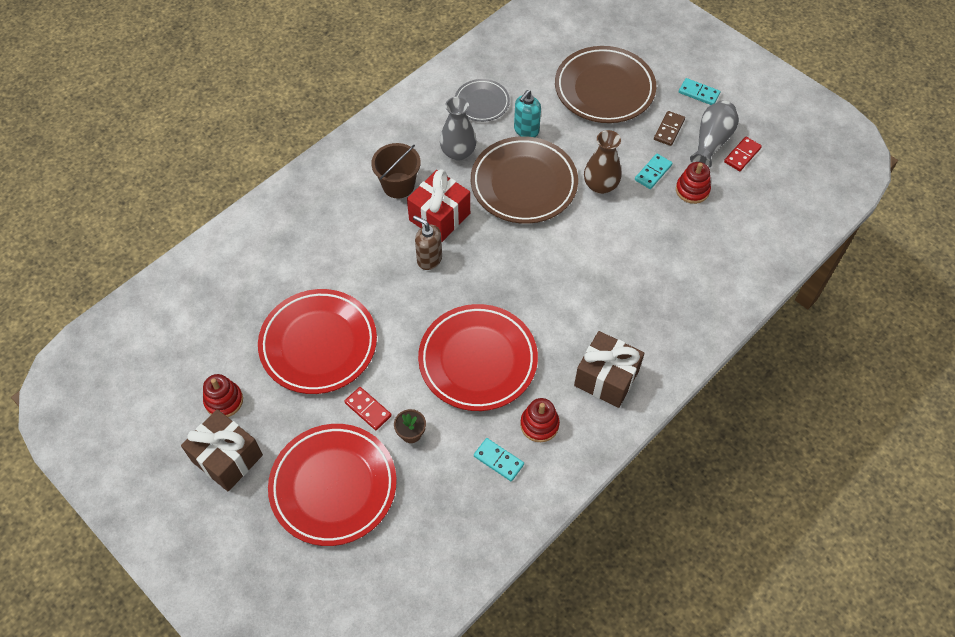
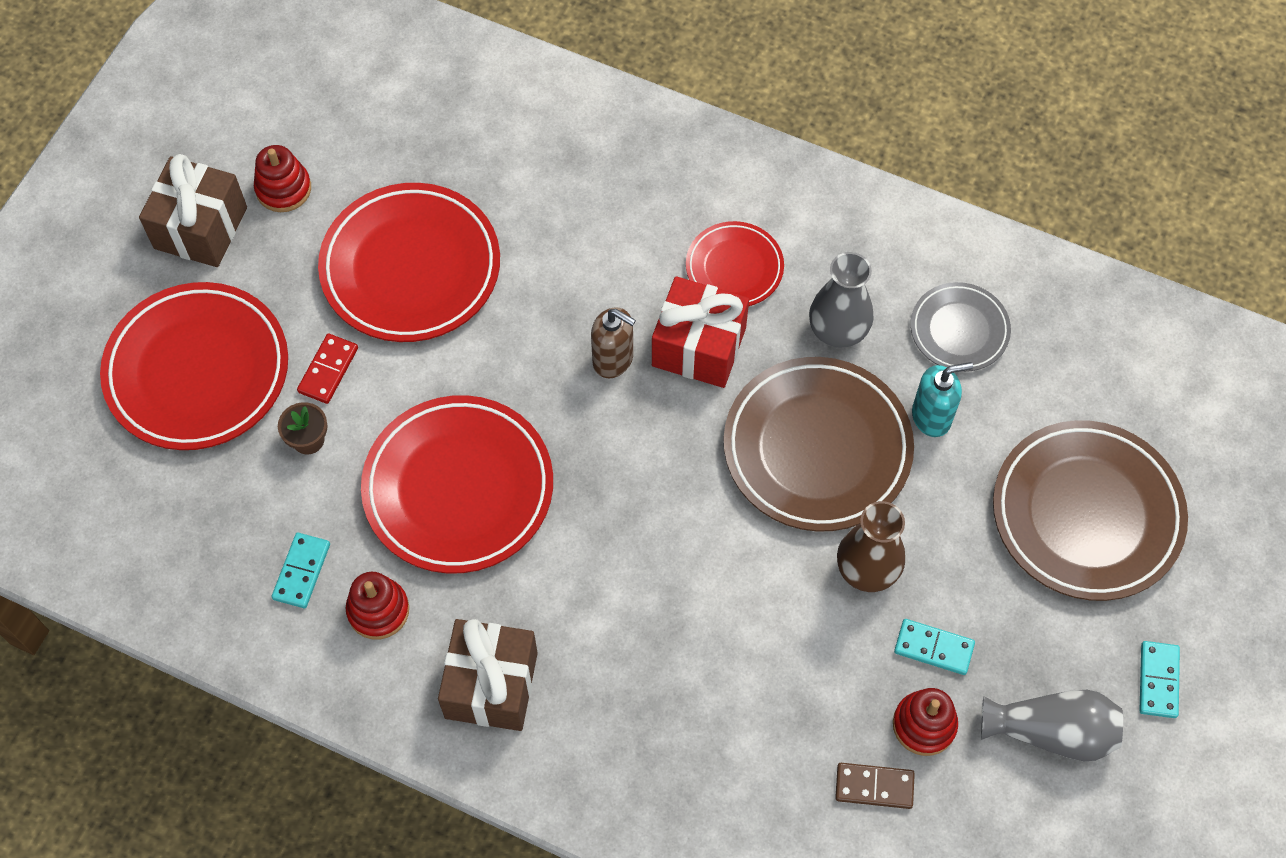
camera: 70 degrees right, 5 degrees up
brown bucket [371,143,421,198] -> red plate [686,221,784,306]
brown soap dispenser [413,216,442,270] -> brown soap dispenser turned 105 degrees clockwise [591,307,636,378]
turquoise soap dispenser [514,90,541,137] -> turquoise soap dispenser turned 150 degrees clockwise [912,362,973,437]
brown domino [654,111,685,146] -> brown domino moved to [835,763,915,809]
red domino [724,137,762,171] -> none

